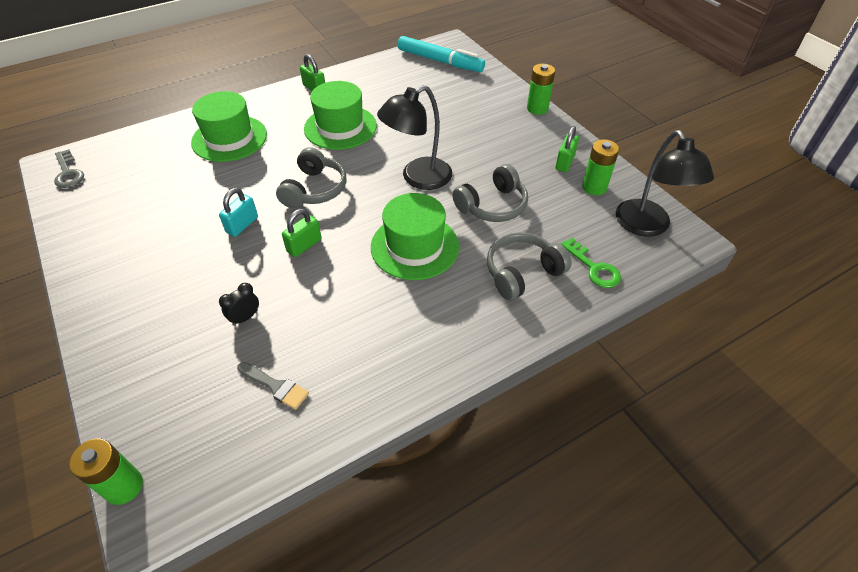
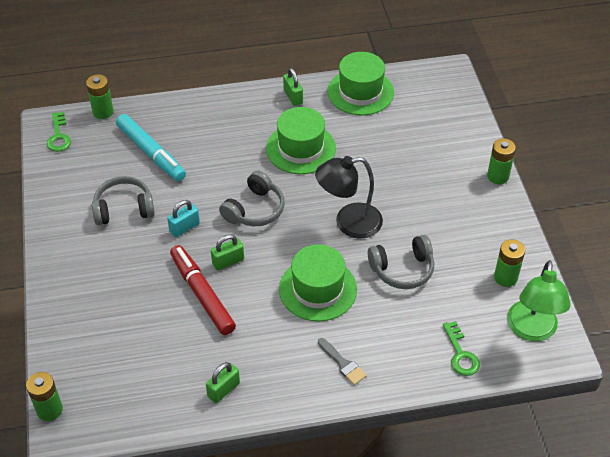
camera: 20 degrees right, 0 degrees up
grey key [54,149,84,188] -> green key [47,112,71,152]
green hat [191,91,267,162] -> green hat moved to [327,52,394,115]
black clock [219,283,259,326] -> none
grey brush [237,362,309,410] -> grey brush moved to [318,338,367,385]
turquoise marker [398,36,485,72] -> turquoise marker moved to [116,114,186,181]
grey headphones [487,232,572,300] -> grey headphones moved to [92,176,155,225]
green padlock [555,126,579,172] -> green padlock moved to [206,362,240,403]
black lamp [616,130,714,237] -> green lamp [507,260,571,341]
none -> green battery [86,74,113,119]
none -> red marker [170,245,236,335]

